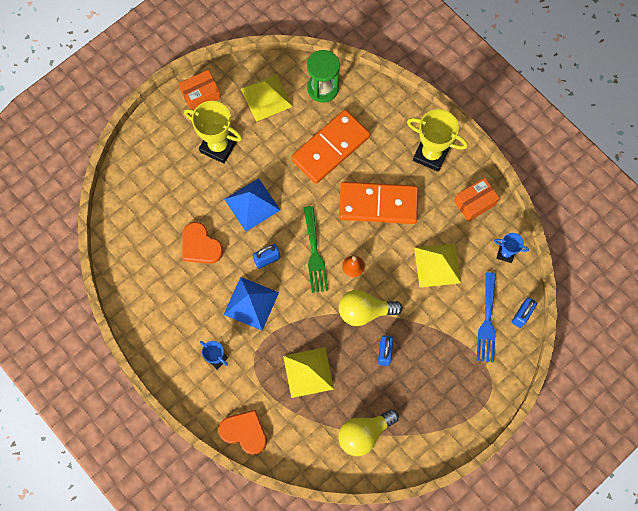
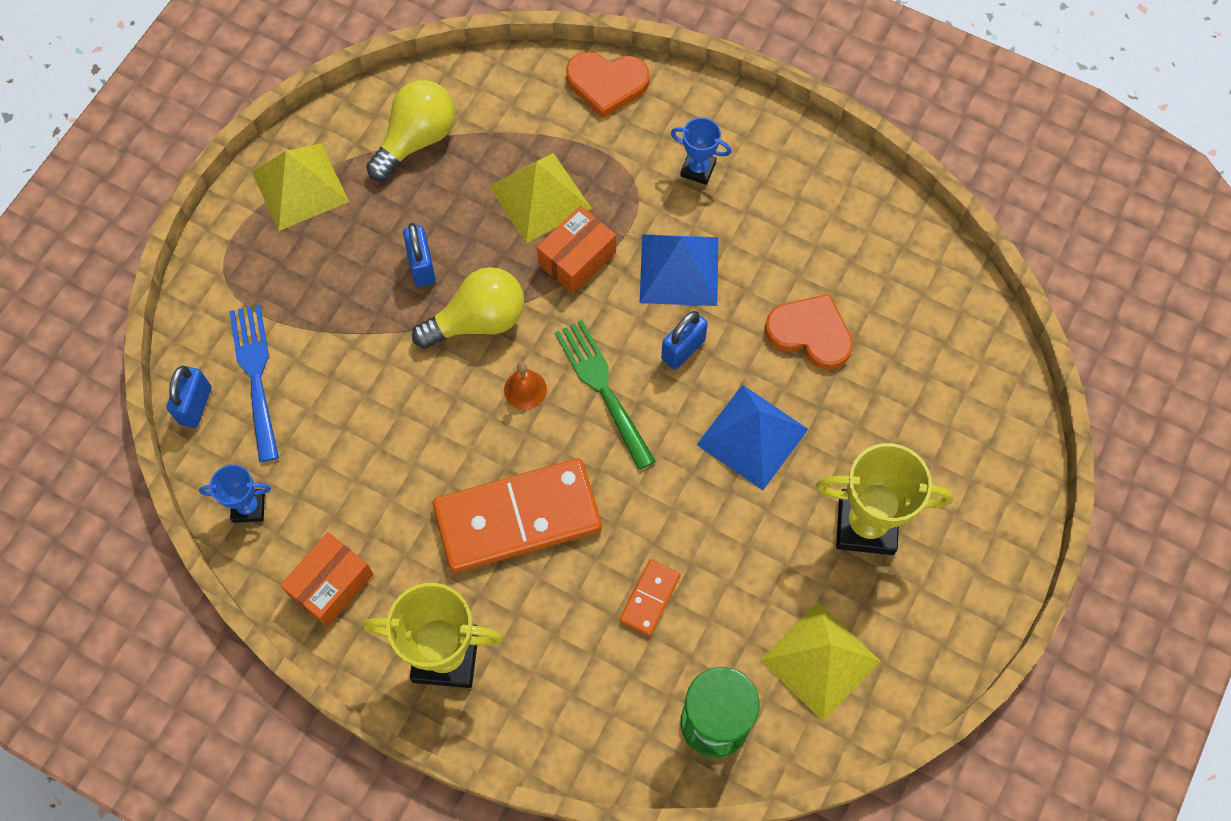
camera: 160 degrees right, 5 degrees down
orange box [179,70,221,110] -> orange box moved to [537,206,616,294]
orange domino [291,109,370,184] -> orange domino [619,559,681,636], size x0.44
yellow pyramid [414,243,461,287] -> yellow pyramid moved to [252,143,349,231]

